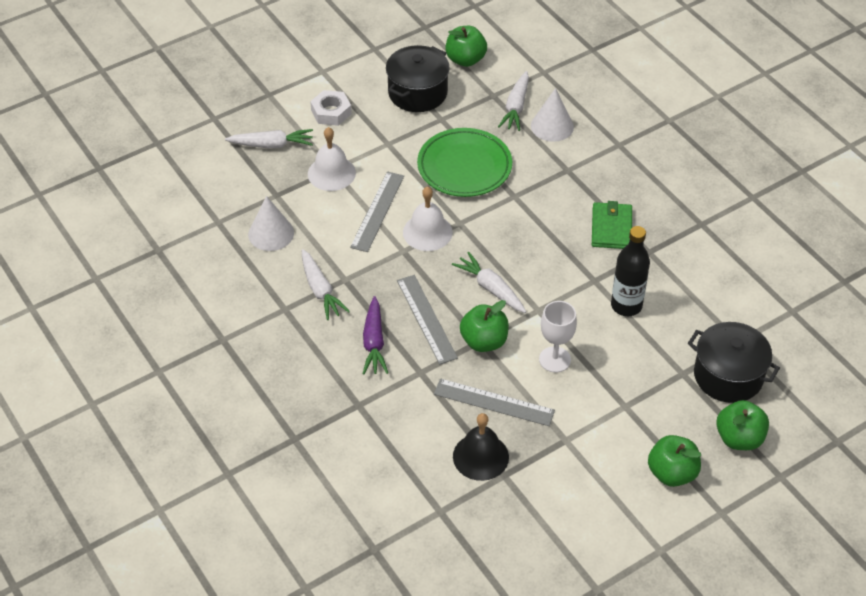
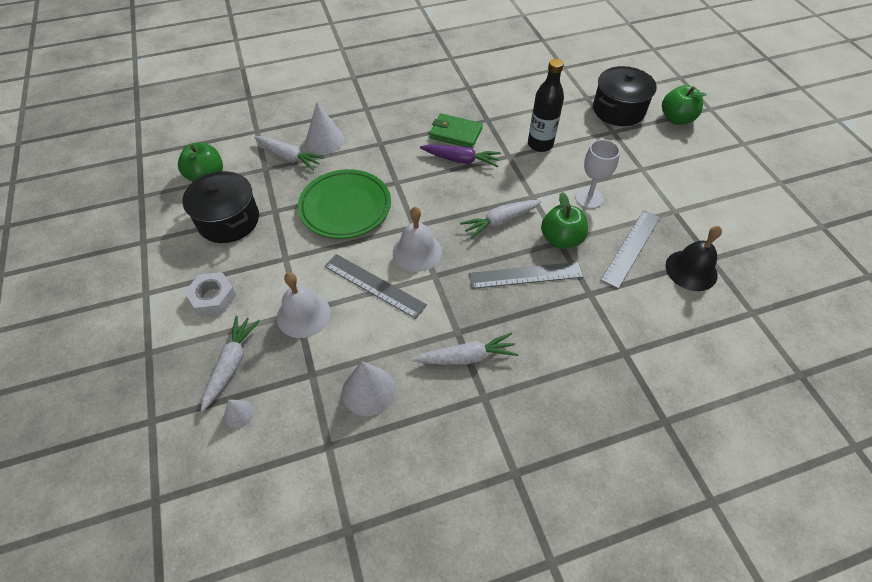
camera: 75 degrees left, 5 degrees up
purple carrot [362,296,388,375] -> purple carrot moved to [420,144,501,167]
green apple [648,435,701,487] -> none
none -> white cone [224,400,254,428]

